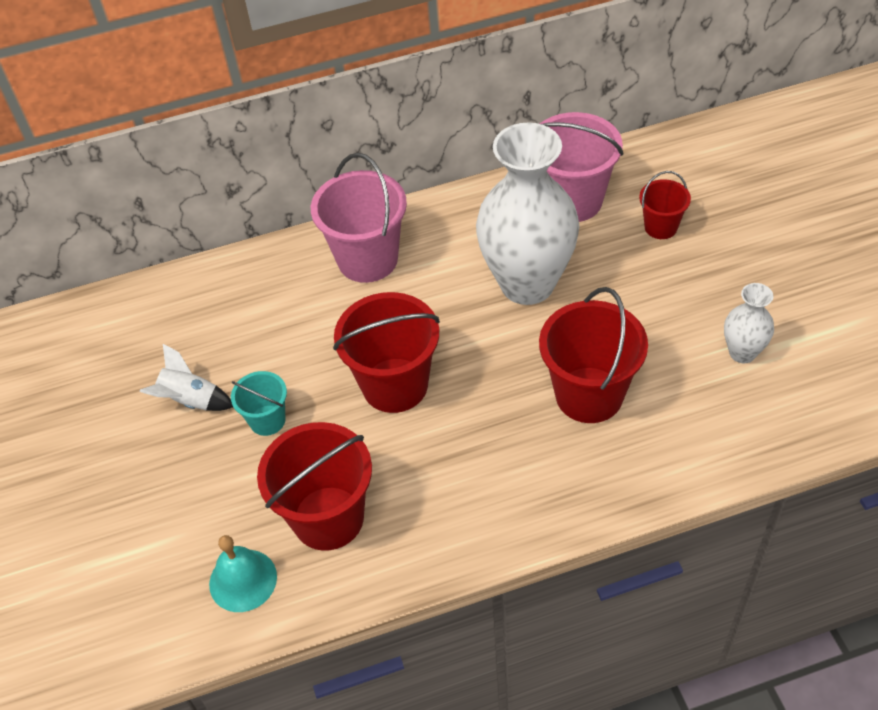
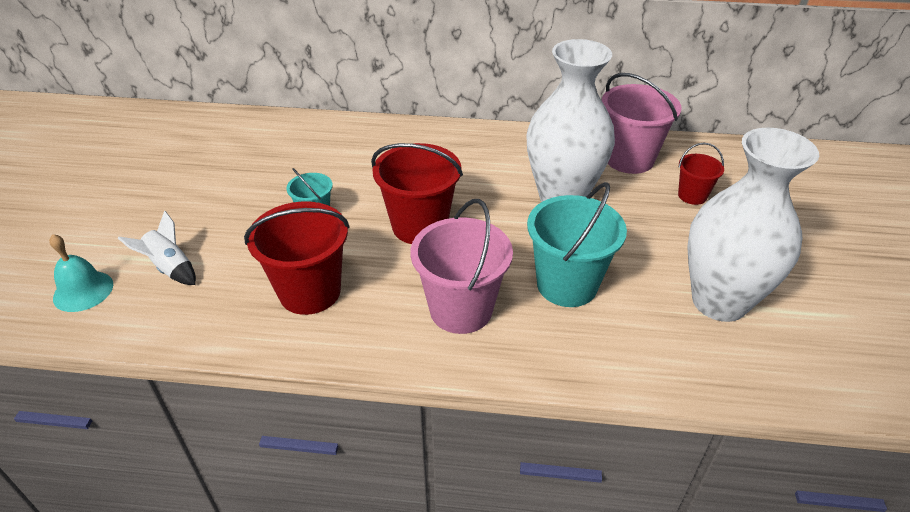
camera: 20 degrees right, 10 degrees down
white rocket [140,344,233,411] -> white rocket moved to [117,210,196,285]
turquoise bell [209,535,277,612] -> turquoise bell moved to [49,234,113,312]
pink bucket [311,153,407,283] -> pink bucket moved to [410,199,513,334]
red bucket [539,287,648,423] -> turquoise bucket [527,182,627,307]
white vase [724,283,774,363] -> white vase [687,128,819,322], size x2.17

